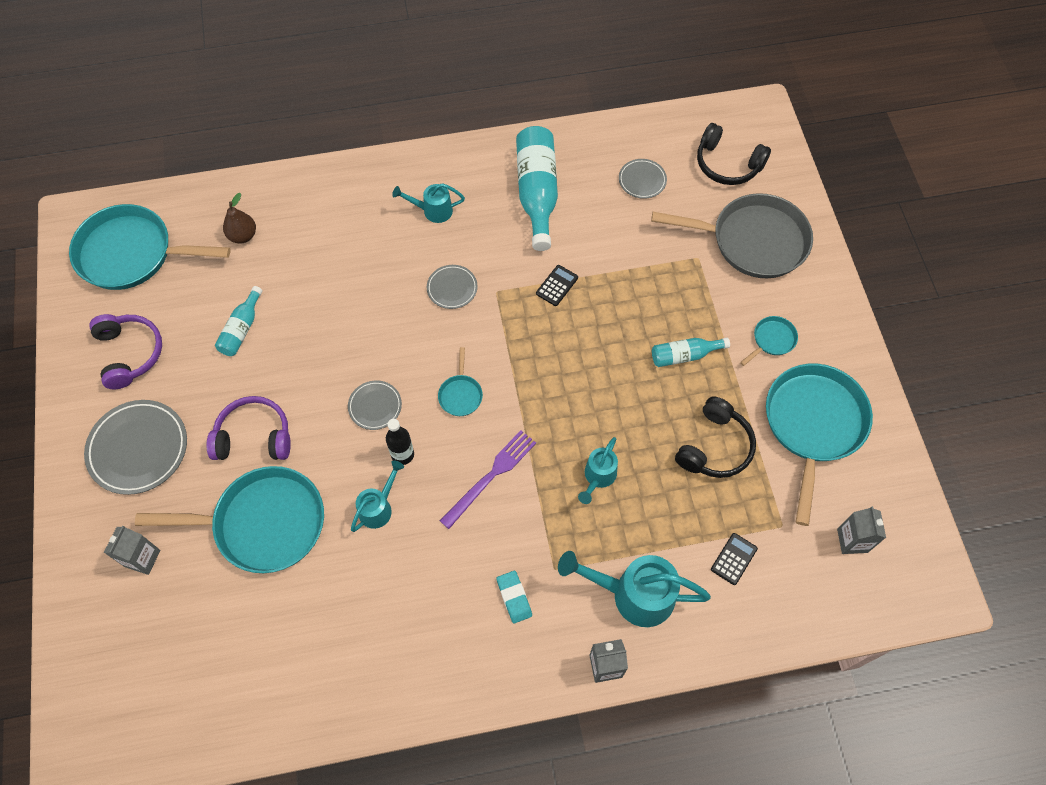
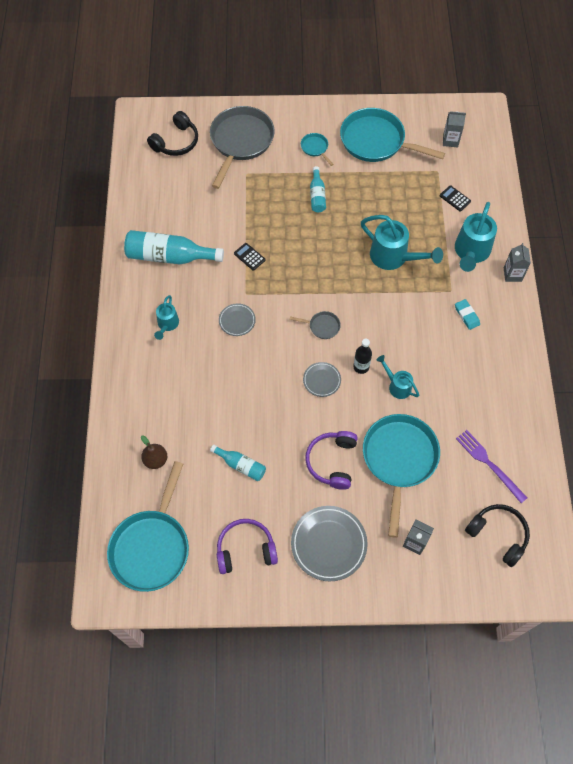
camera: 80 degrees left, 0 degrees up
turquoise pan [438,347,483,416] -> grey pan [289,311,341,339]
purple fork [440,430,536,529] -> purple fork moved to [456,430,527,503]
turquoise eraser [497,571,532,624] -> turquoise eraser turned 75 degrees clockwise [455,299,480,330]
turquoise watering can [578,437,618,504] -> turquoise watering can [361,215,443,270], size x1.77
grey plate [619,159,667,199] -> none
black headphones [675,397,756,478] -> black headphones moved to [465,504,530,567]

